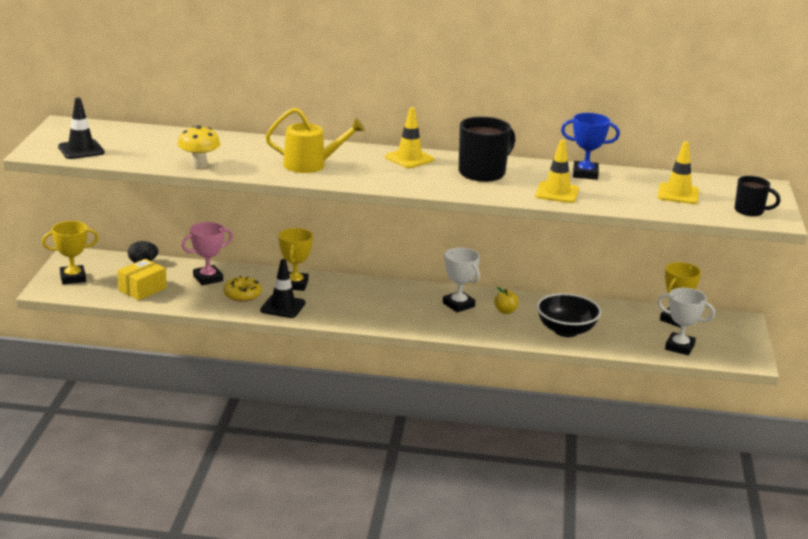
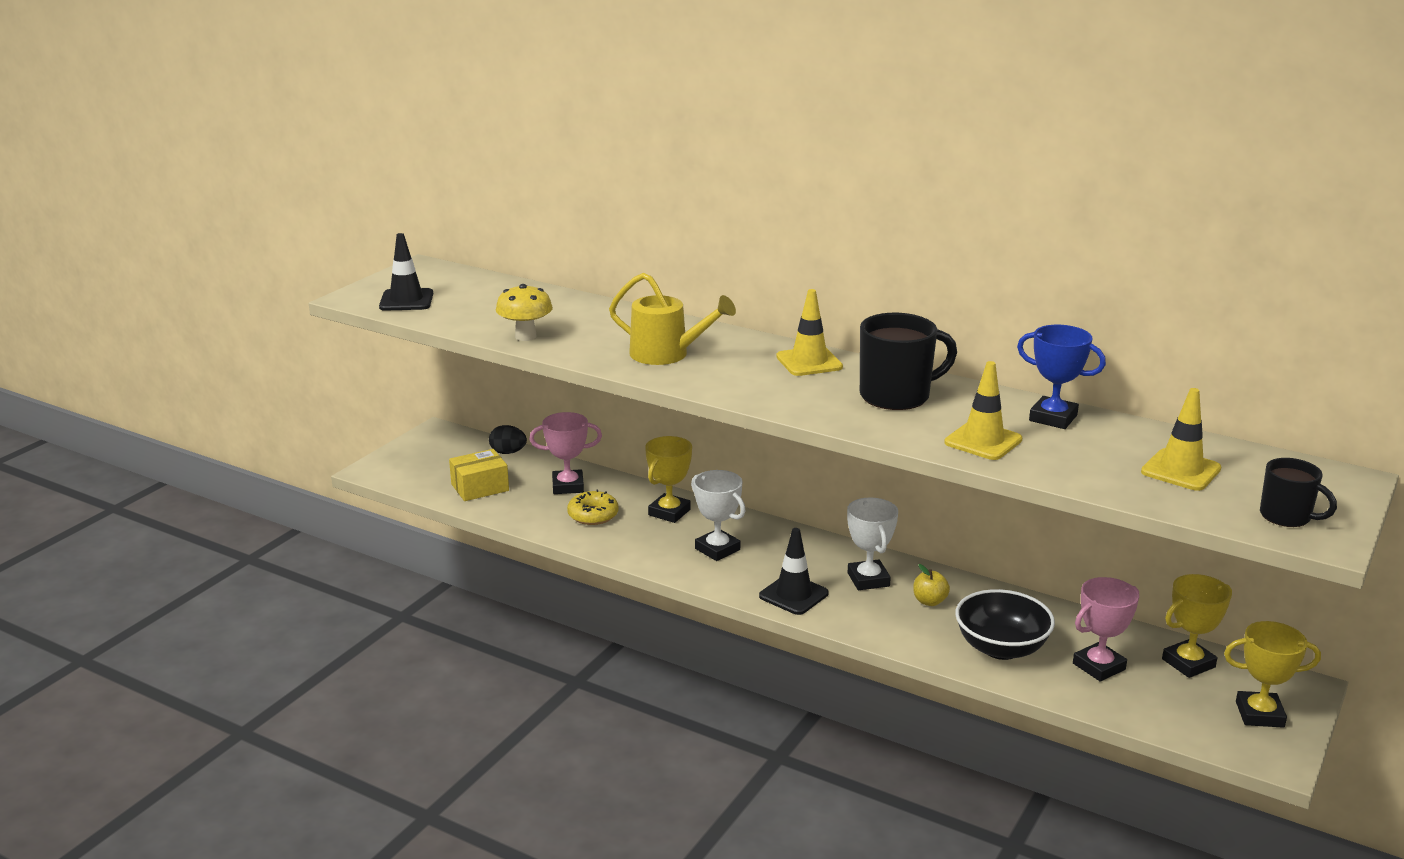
camera: 25 degrees right, 0 degrees up
yellow trophy [42,221,99,284] -> yellow trophy moved to [1224,621,1321,728]
black traffic cone [260,259,306,318] -> black traffic cone moved to [759,528,829,615]
white trophy [658,288,715,355] -> white trophy moved to [691,470,746,561]
none -> pink trophy [1073,577,1139,682]

